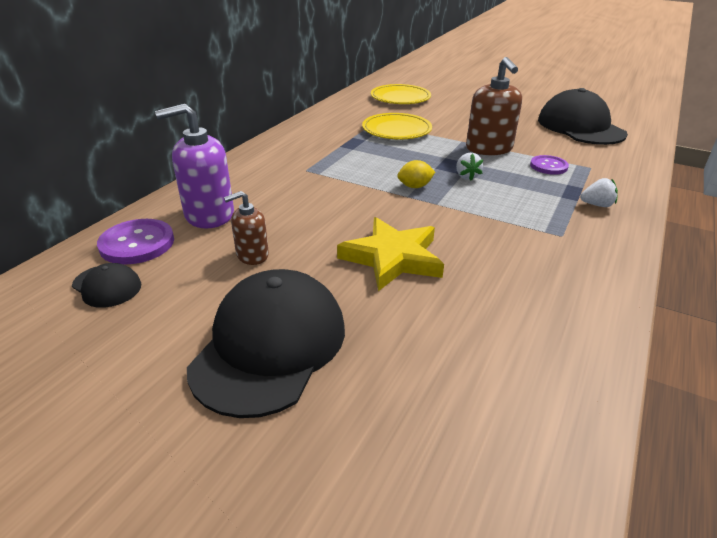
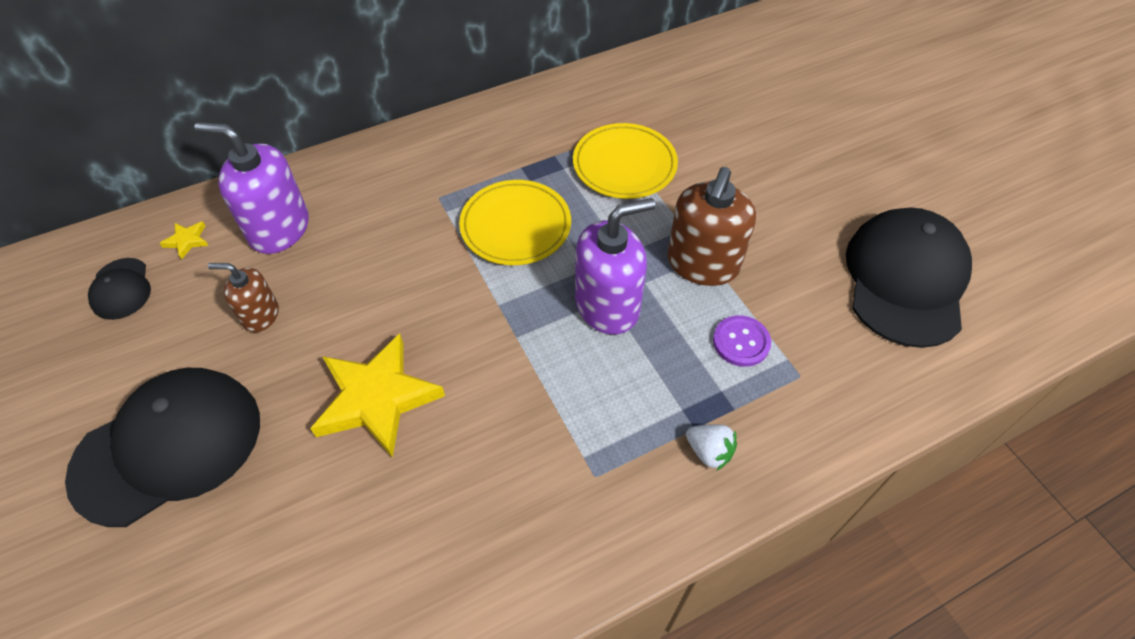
camera: 35 degrees right, 20 degrees up
purple button [97,219,174,265] -> yellow star [160,221,209,259]
yellow plate [371,84,431,104] -> yellow plate moved to [459,180,571,265]
yellow lemon [397,160,435,188] -> none
white strawberry [456,153,483,181] -> purple soap dispenser [575,198,656,334]

